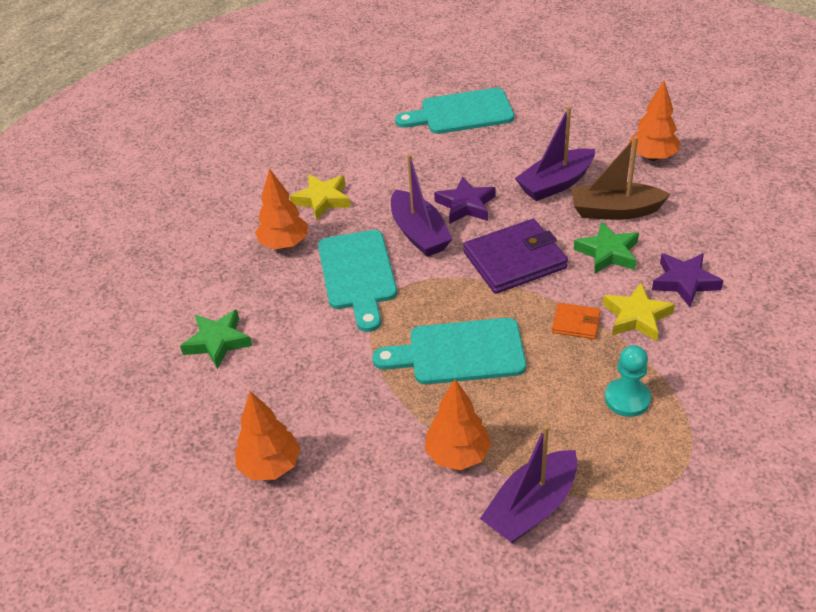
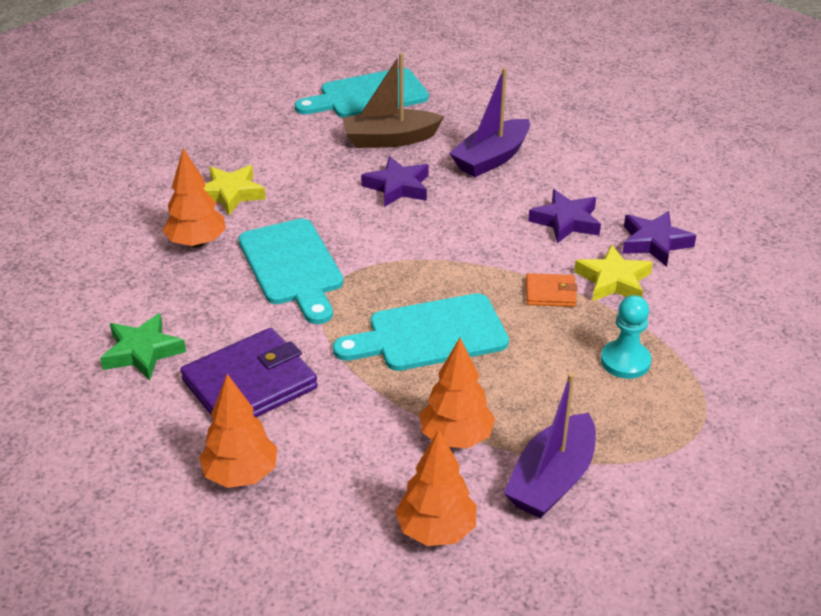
camera: 15 degrees left, 5 degrees down
purple boat [391,154,452,257] -> none
purple wallet [463,219,568,294] -> purple wallet moved to [180,328,318,417]
brown boat [571,136,670,220] -> brown boat moved to [342,53,444,148]
green star [574,221,639,274] -> purple star [528,189,601,243]
orange tree [629,81,680,161] -> orange tree moved to [395,429,477,546]

